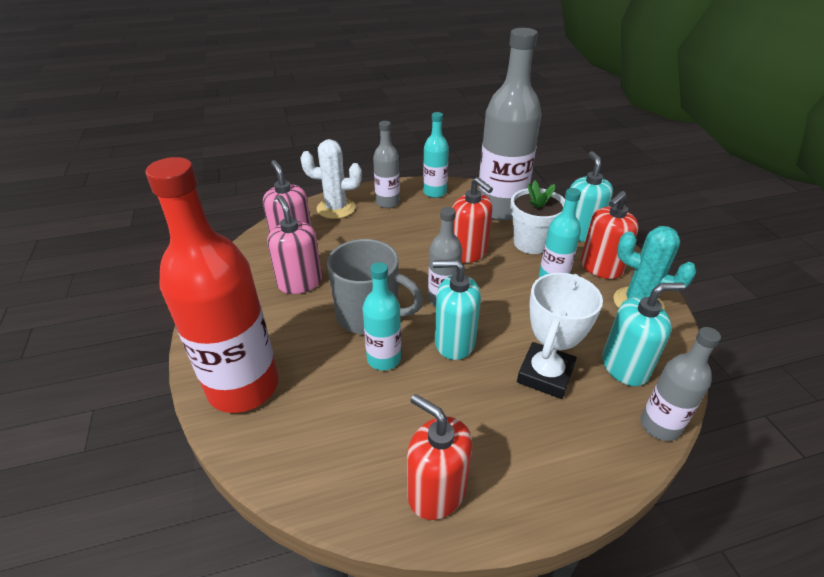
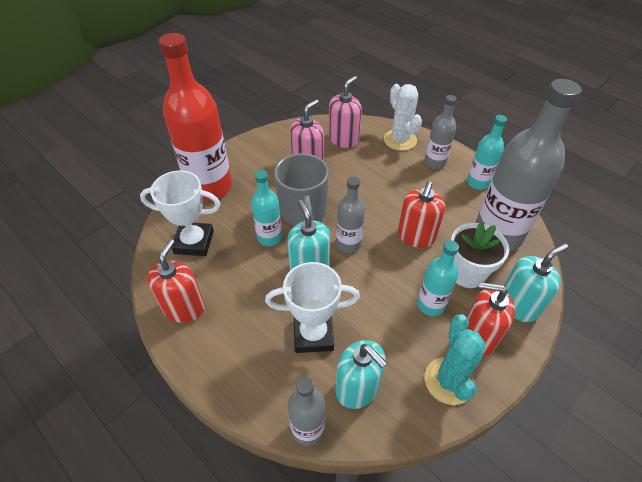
camera: 60 degrees right, 10 degrees up
none -> white trophy [140,170,220,256]

